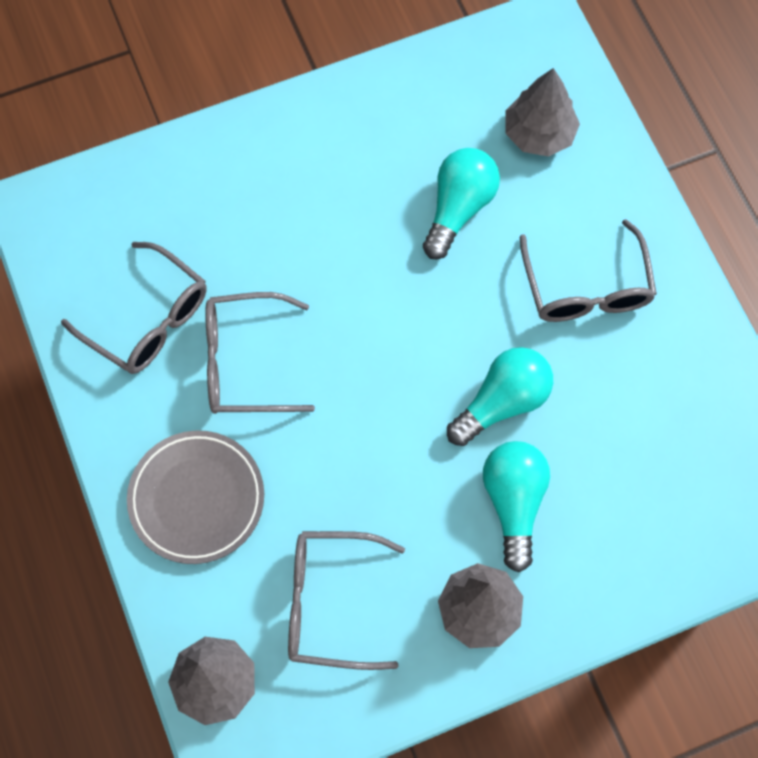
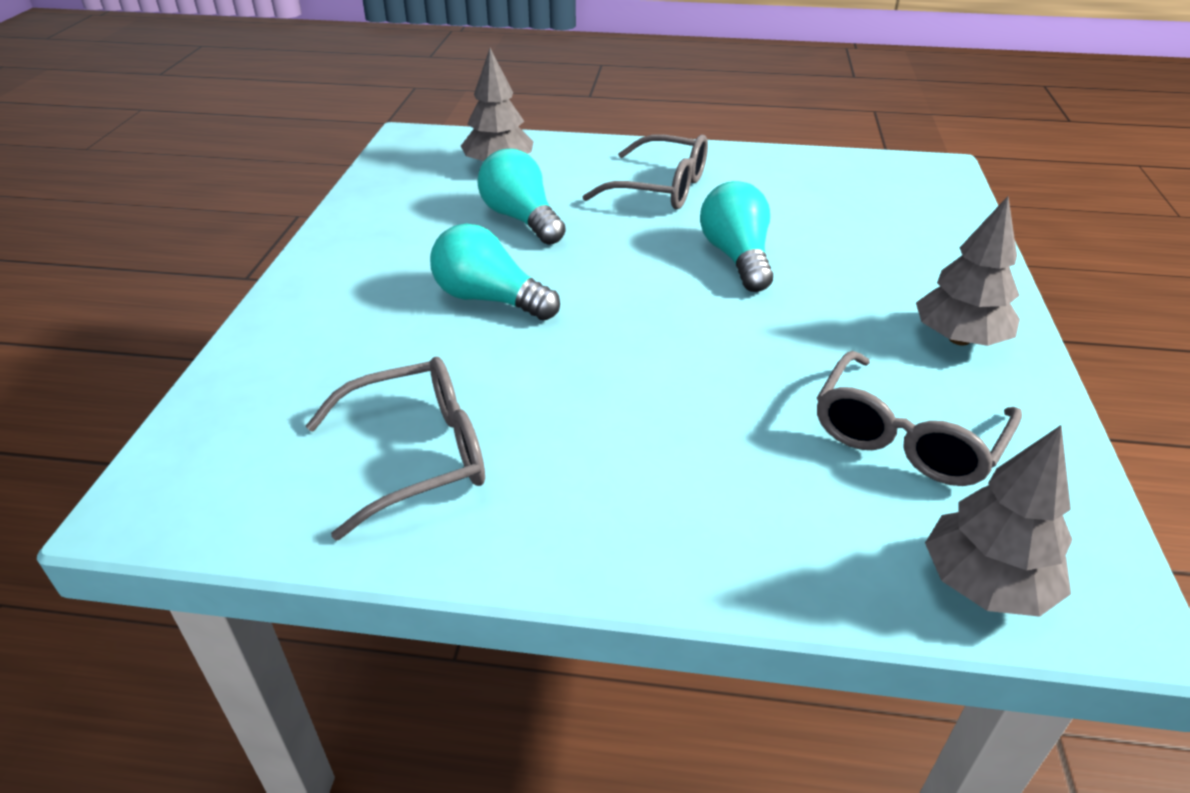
camera: 60 degrees left, 30 degrees down
grey plate [127,431,264,564] -> none
grey glasses [205,292,315,414] -> none
turquoise light bulb [483,441,550,573] -> turquoise light bulb moved to [430,224,560,320]

